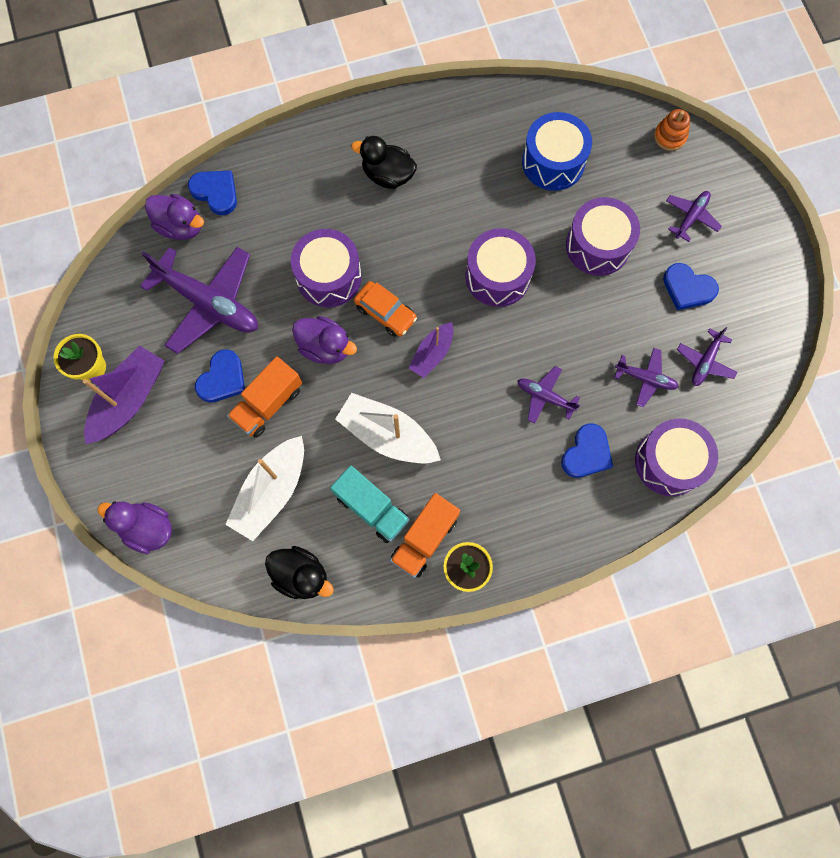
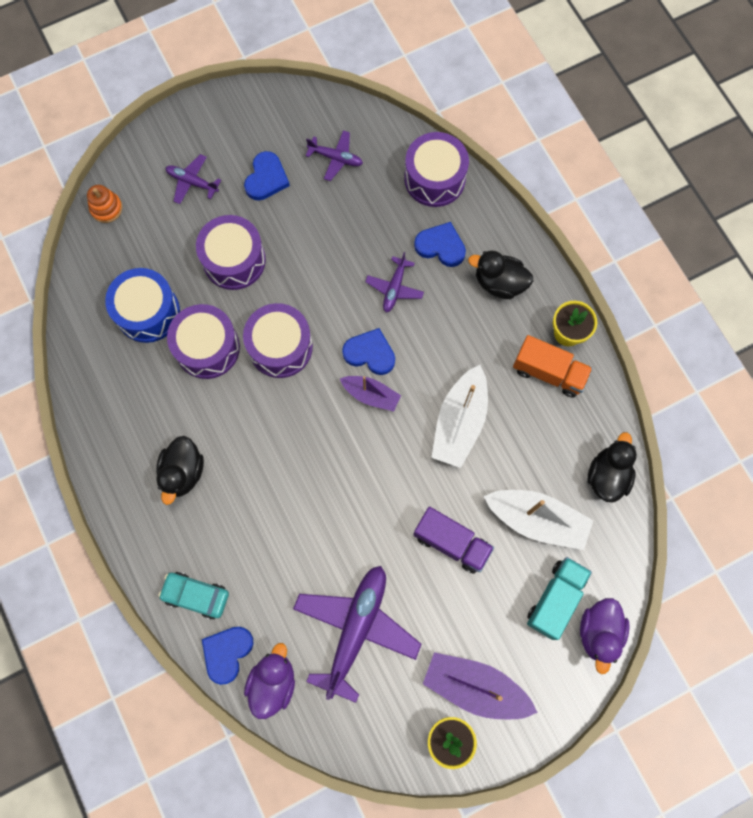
camera: 100 degrees left, 0 degrees up
blue heart [195,349,245,403] -> blue heart moved to [342,328,395,375]
orange truck [227,356,302,438] -> purple truck [413,507,494,574]
purple drum [291,229,362,307] -> purple drum moved to [167,304,240,379]
purple duck [292,316,357,364] -> none
turquoise truck [330,465,410,543] -> turquoise truck moved to [527,557,592,640]
orange car [354,281,417,337] -> none
purple plane [614,348,679,407] -> none
none -> turquoise car [158,572,229,619]
none -> black duck [468,251,533,299]

